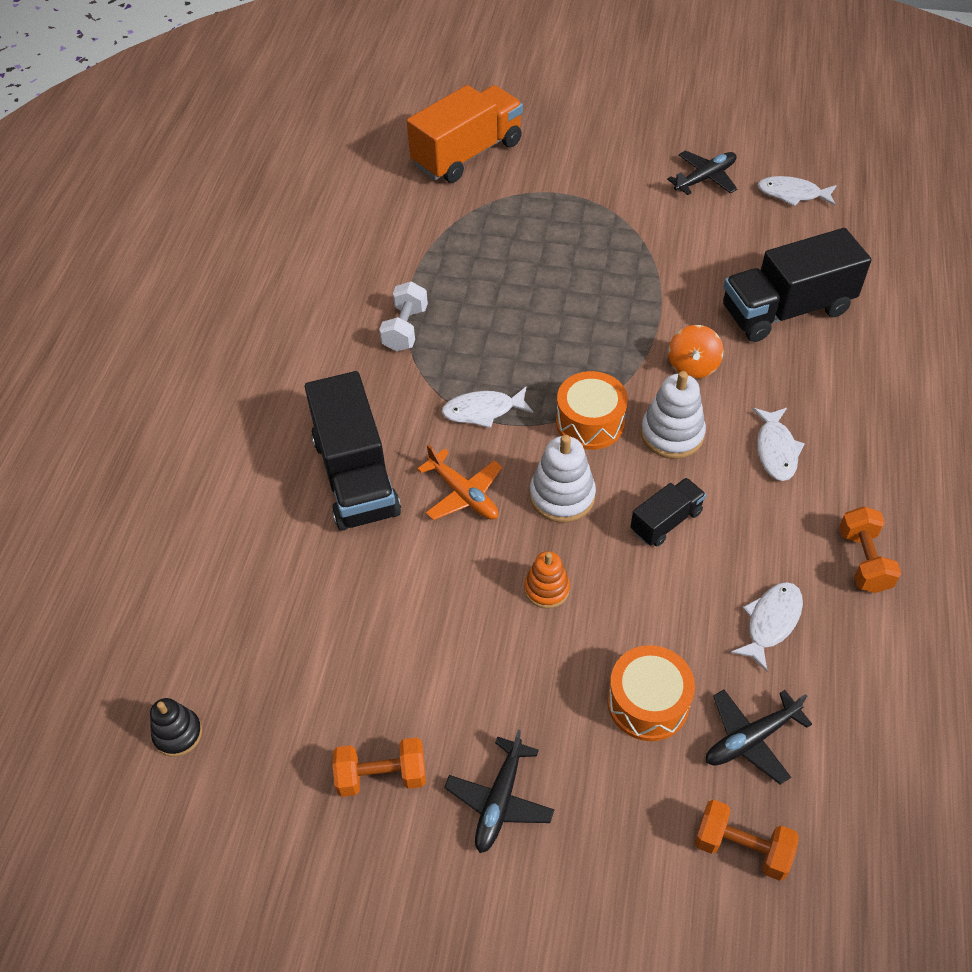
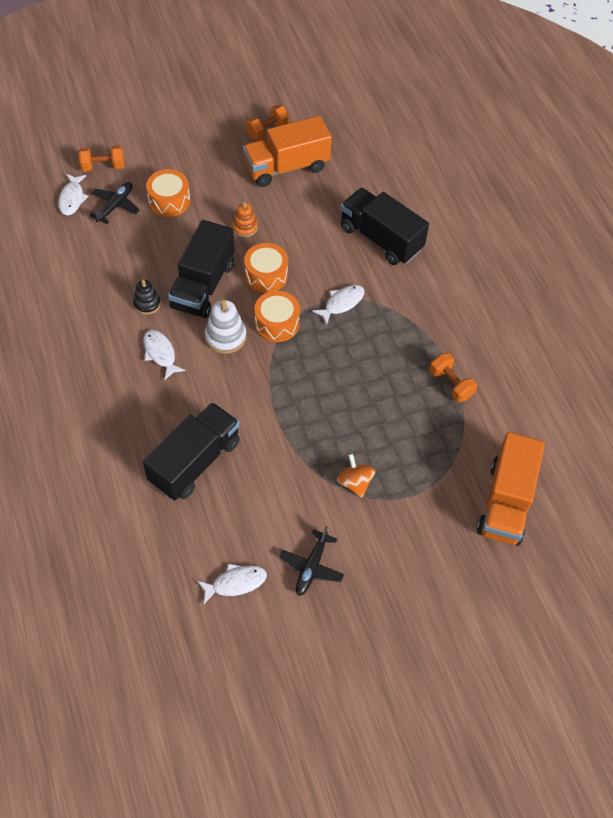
camera: 145 degrees right, 5 degrees up
black stacking toy [150,698,202,757] -> black stacking toy moved to [134,279,161,315]
white dumbbell [379,281,428,352] -> none
orange plane [417,444,502,520] -> none
black plane [444,730,555,853] -> none
white stacking toy [530,435,596,523] -> orange drum [244,243,288,293]
black truck [631,478,706,546] -> black truck [168,220,234,318], size x1.95
orange spinning top [668,325,724,379] -> orange spinning top moved to [337,454,375,498]
white fish [731,582,803,672] -> white fish moved to [58,174,89,216]
orange dumbbell [839,506,901,593] -> orange dumbbell moved to [430,353,477,402]
none -> orange truck [243,116,332,187]

